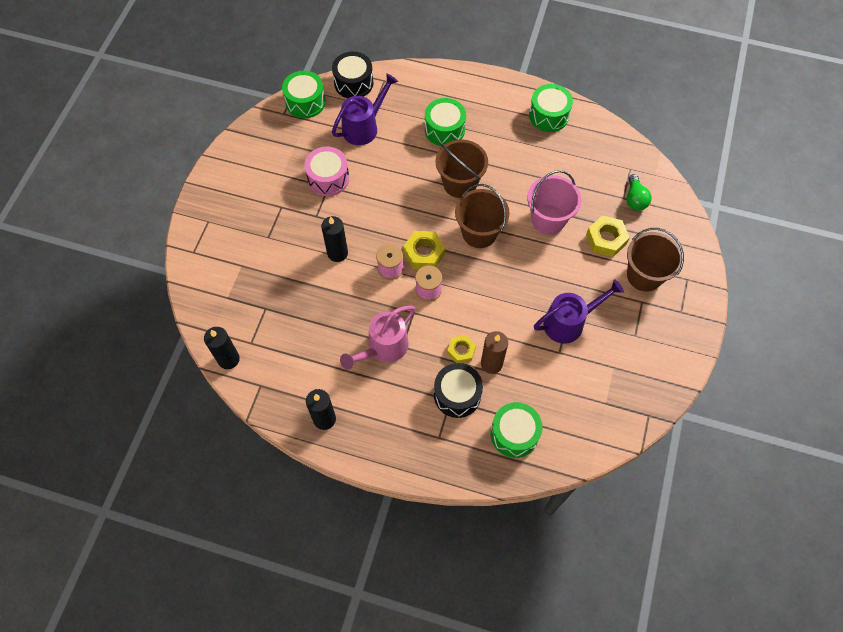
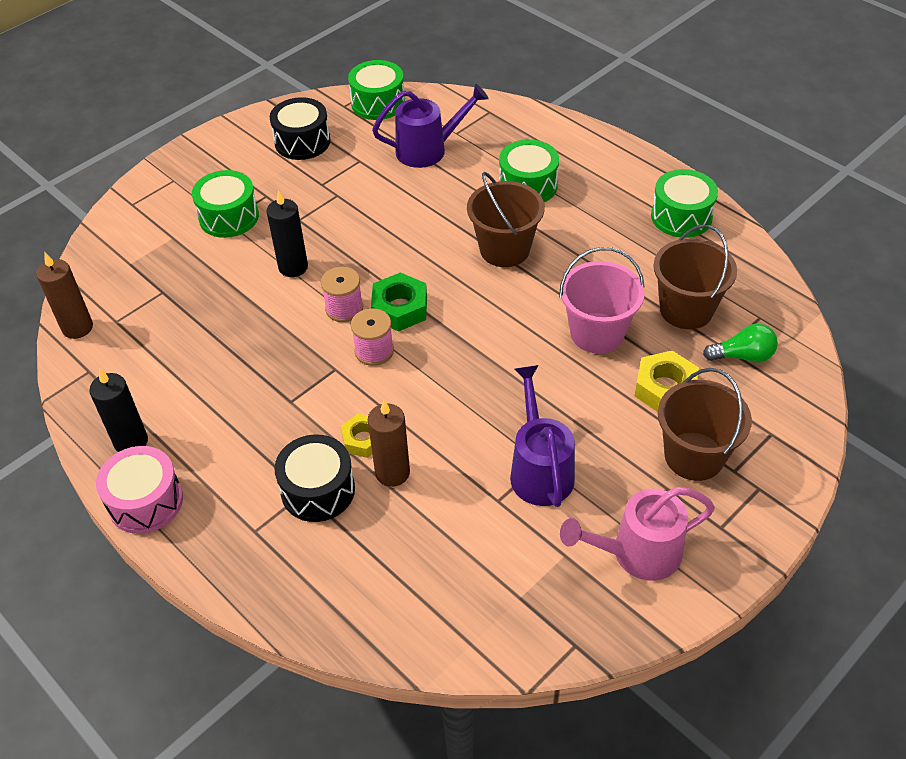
camera: 30 degrees right, 15 degrees down
black candle [204,327,240,369] -> brown candle [36,253,93,339]
pink drum [304,146,349,196] -> pink drum moved to [96,446,183,534]
black drum [332,52,373,98] -> black drum moved to [270,97,330,160]
pink watering can [340,305,415,370] -> pink watering can moved to [560,487,715,581]
yellow nut [403,231,445,269] -> green nut [371,273,427,332]
brown bucket [455,184,510,248] -> brown bucket moved to [653,225,737,329]
green drum [490,402,542,458] -> green drum moved to [192,170,259,238]
purple watering can [534,279,624,344] -> purple watering can turned 105 degrees counterclockwise [510,365,575,507]
green light bulb [626,174,652,211] -> green light bulb turned 120 degrees counterclockwise [703,323,778,362]

